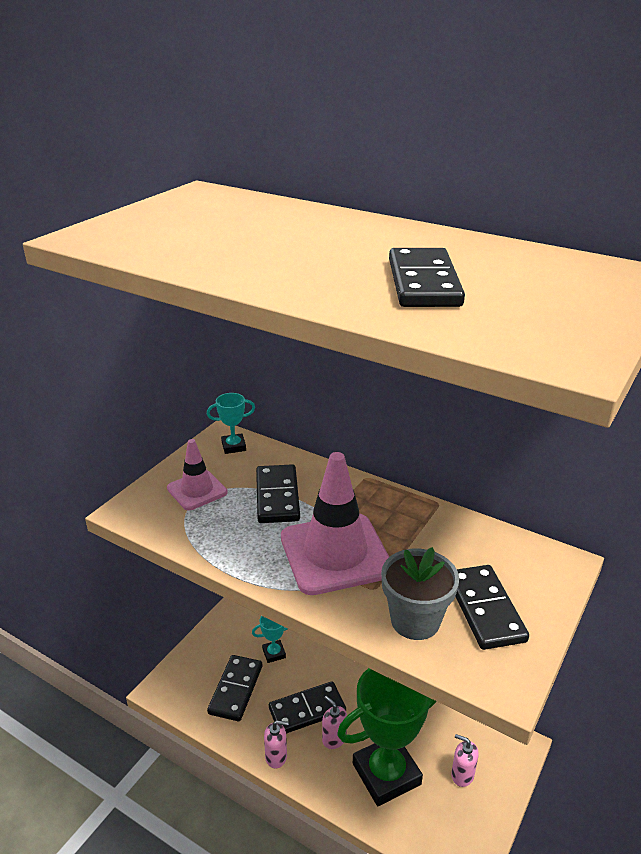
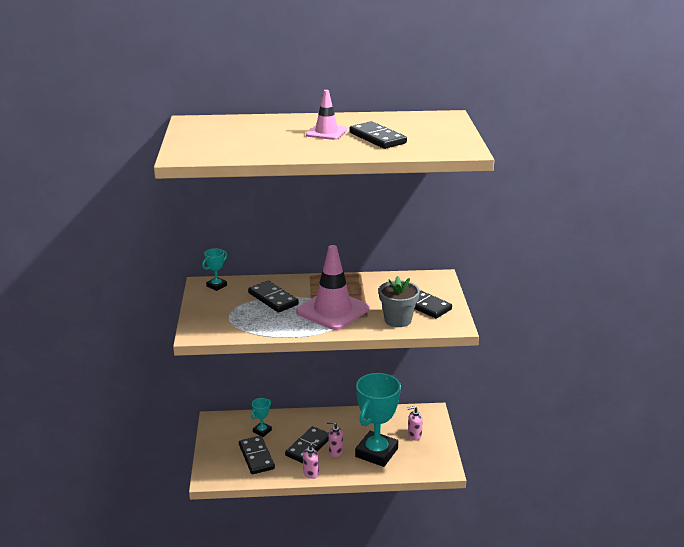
camera: 35 degrees left, 5 degrees down
pink traffic cone [167,439,228,510] -> pink traffic cone moved to [306,90,347,140]
green trophy [337,668,437,806] -> turquoise trophy [355,373,401,467]

